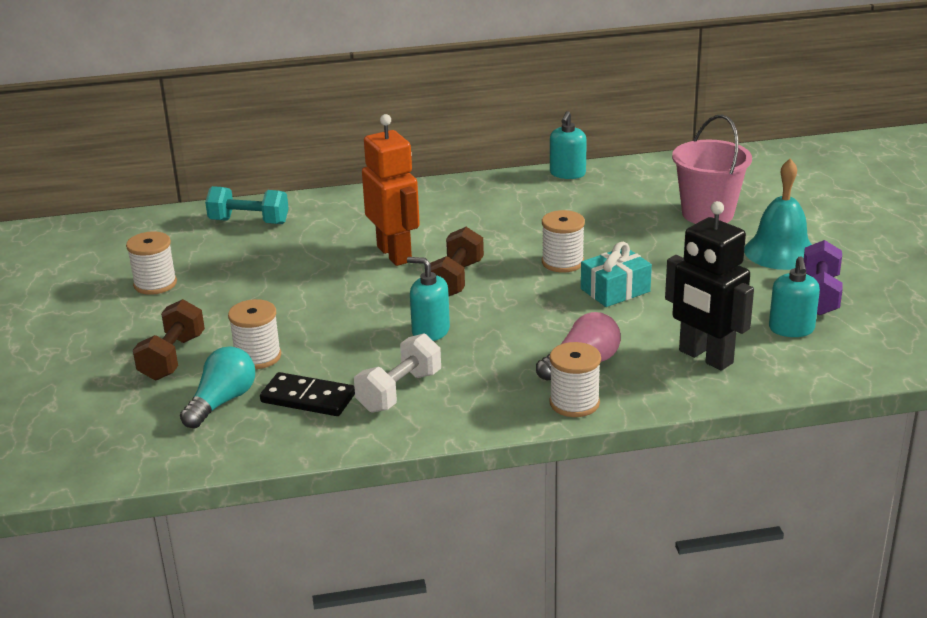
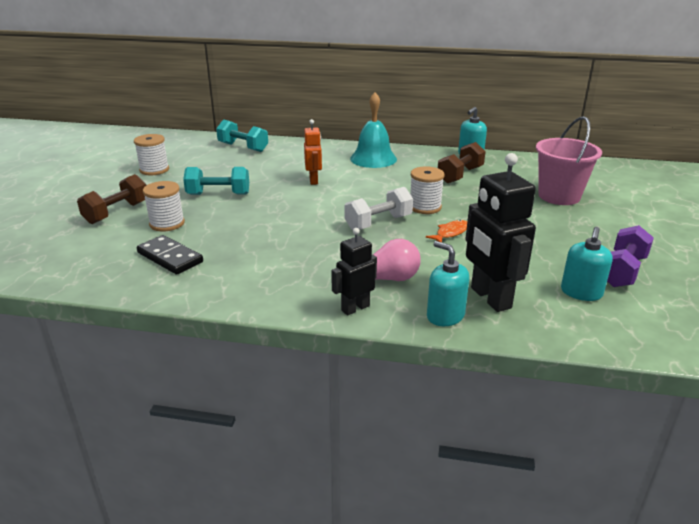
camera: 20 degrees right, 0 degrees up
turquoise light bulb [180,346,255,428] -> none
white dumbbell [354,333,441,413] -> white dumbbell moved to [344,187,413,230]
orange robot [362,114,420,266] -> orange robot [304,119,322,185], size x0.58
turquoise soap dispenser [407,257,450,341] -> turquoise soap dispenser moved to [427,241,469,326]
brown dumbbell [430,227,484,296] -> brown dumbbell moved to [438,142,486,183]
white spool [549,342,601,417] -> black robot [331,228,377,316]
turquoise gift [581,242,652,307] -> orange fish [426,220,467,242]
turquoise bell [744,159,812,270] -> turquoise bell moved to [350,92,397,168]
none -> turquoise dumbbell [183,167,249,195]

